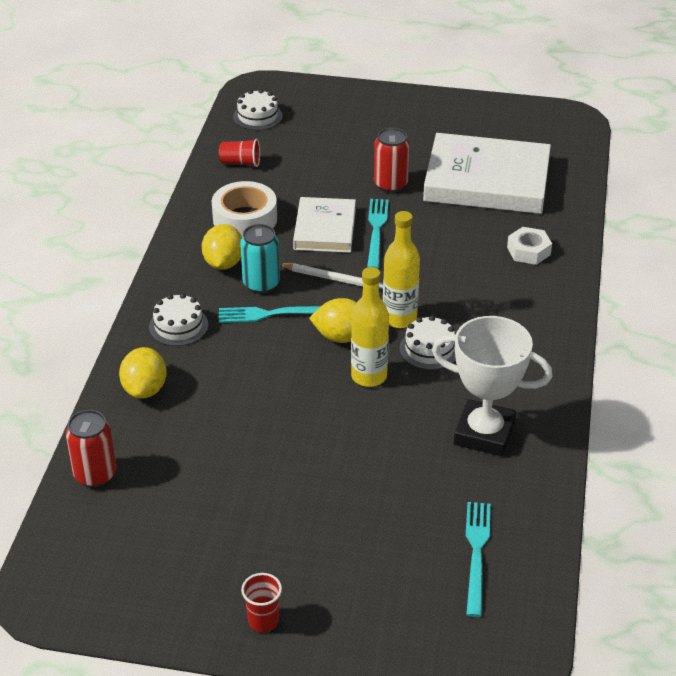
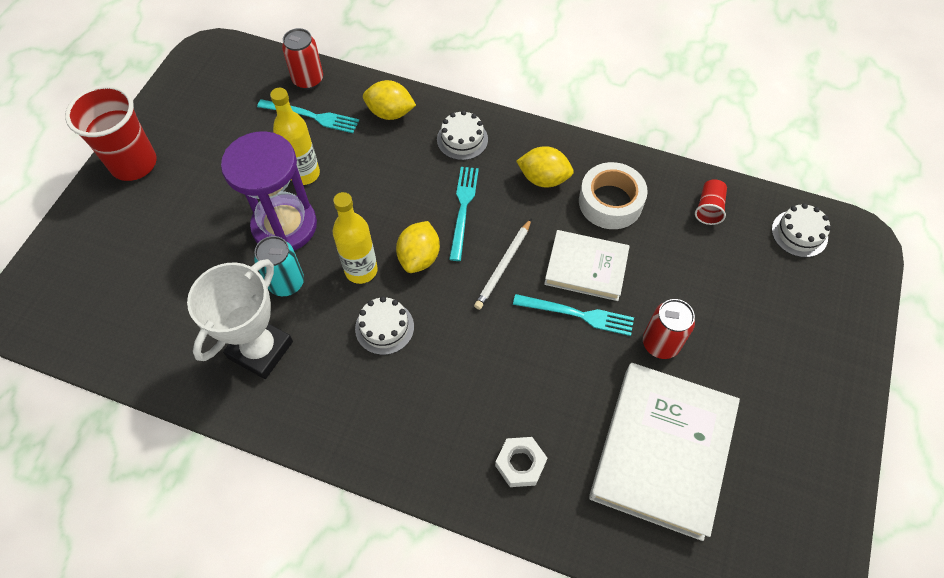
camera: 100 degrees right, 20 degrees up
turquoise can [240,224,280,294] -> turquoise can moved to [254,236,304,296]
red cup [241,573,282,632] -> red cup [65,85,157,181], size x2.13
yellow bottle [383,211,420,328] -> yellow bottle moved to [270,88,320,185]
turquoise fork [466,502,491,617] -> turquoise fork moved to [257,99,359,133]
none -> purple hourglass [221,131,317,251]

